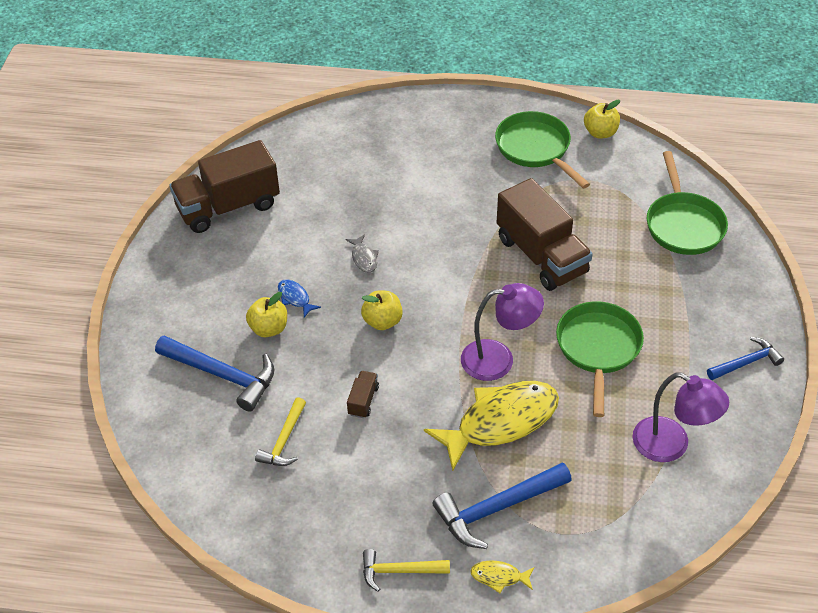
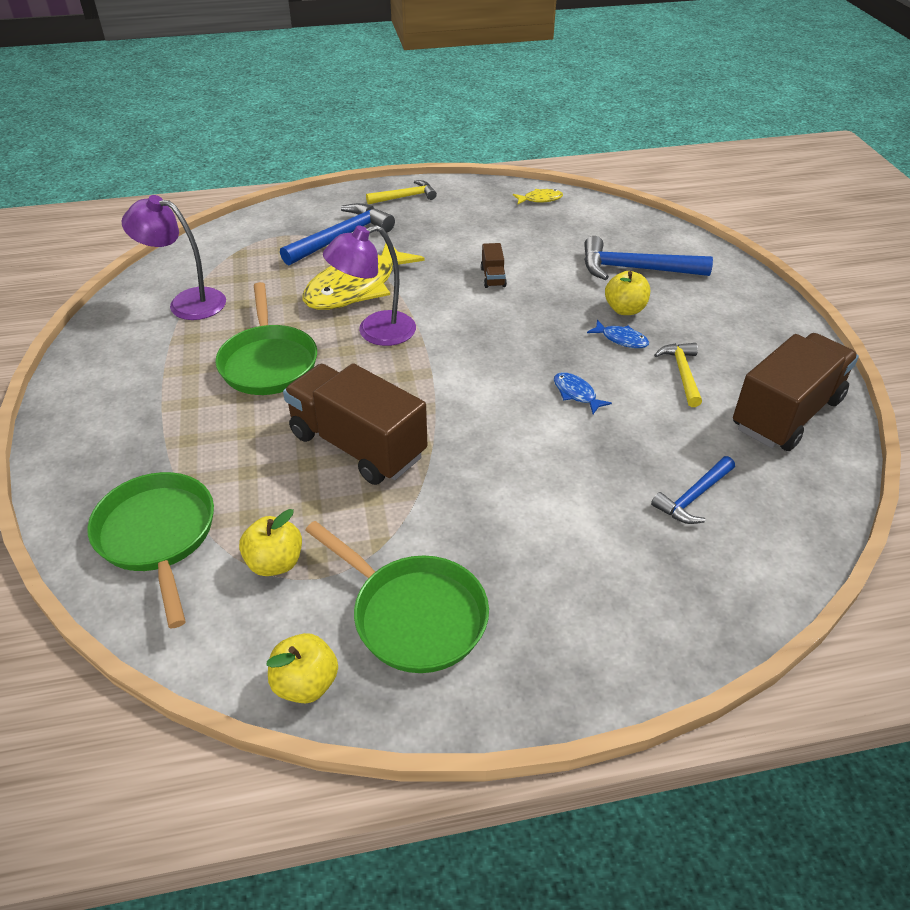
camera: 160 degrees right, 5 degrees down
yellow hammer [255,397,306,466] -> yellow hammer moved to [654,343,702,407]
grey fish [346,234,379,273] -> blue fish [554,372,612,414]
yellow apple [361,290,403,330] -> yellow apple moved to [239,509,302,576]
yellow fish [470,560,535,593] -> yellow fish moved to [513,189,563,204]
blue hammer [707,337,784,380] -> blue hammer moved to [651,456,735,524]

